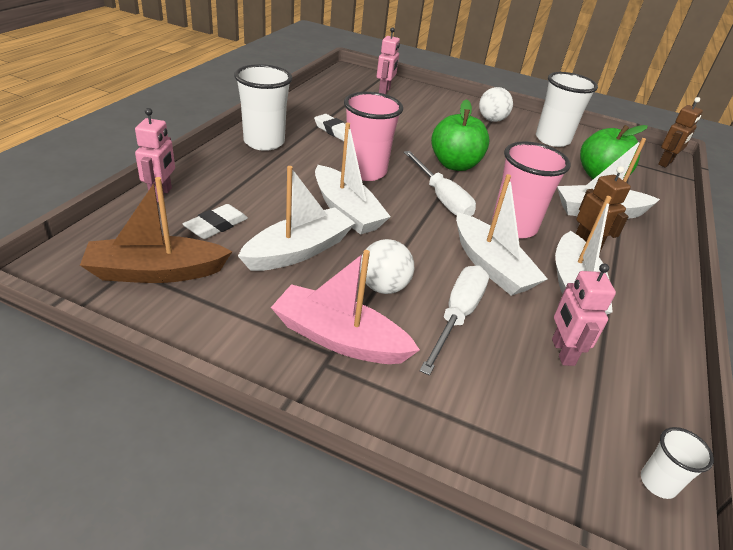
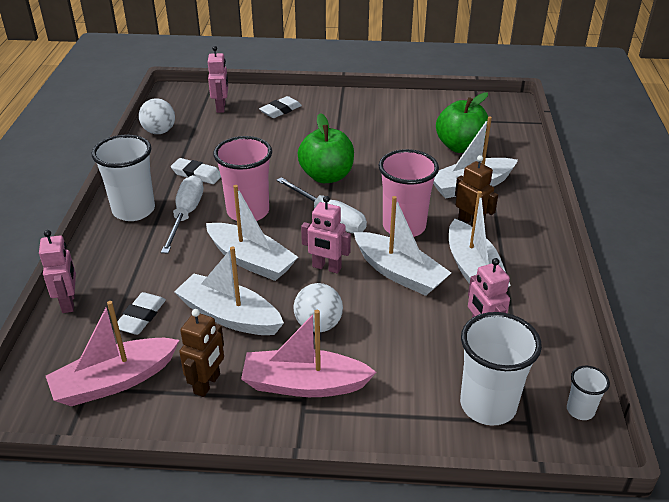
camera: 15 degrees left, 0 degrees up
brown boat [80,177,232,283] -> pink boat [46,301,179,406]
white boat [238,166,355,271] -> white boat turned 90 degrees counterclockwise [174,246,284,335]
white screwdriver [419,265,489,376] -> white screwdriver moved to [161,175,203,254]
white ball [479,87,513,122] -> white ball moved to [139,98,175,134]
white cup [536,72,598,147] -> white cup moved to [460,312,542,426]
brown robot [658,97,703,168] -> brown robot moved to [179,309,224,397]
none -> white eraser [259,96,302,118]
none -> pink robot [301,196,351,274]

